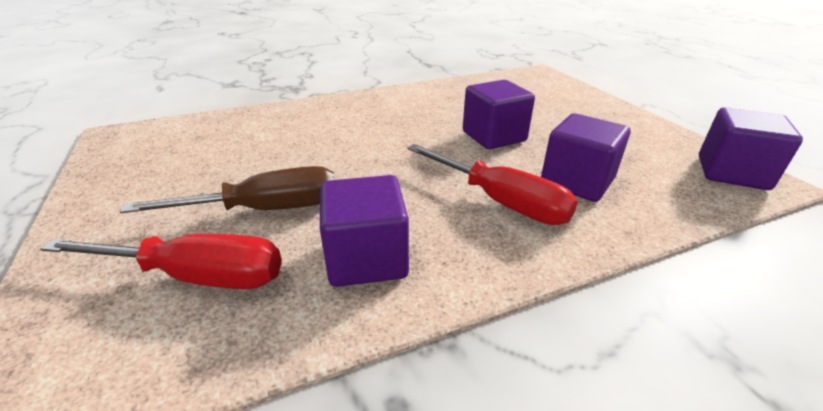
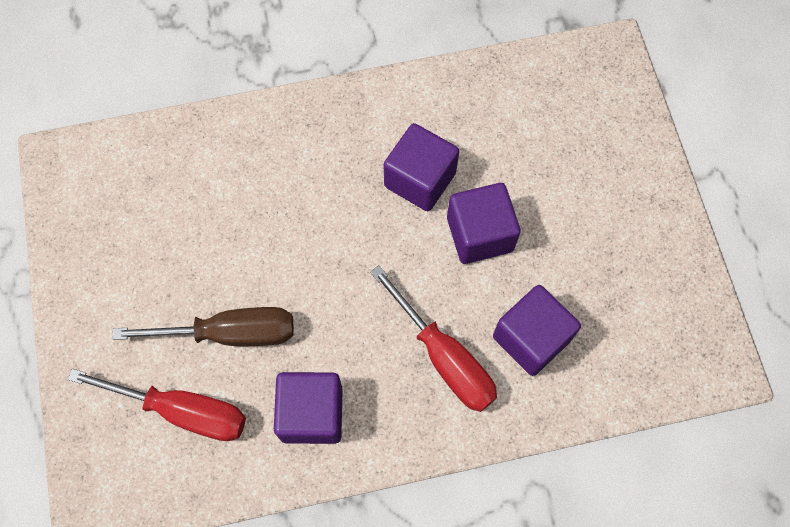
camera: 10 degrees right, 35 degrees up
purple cube [699,107,803,190] -> purple cube moved to [384,123,459,211]

